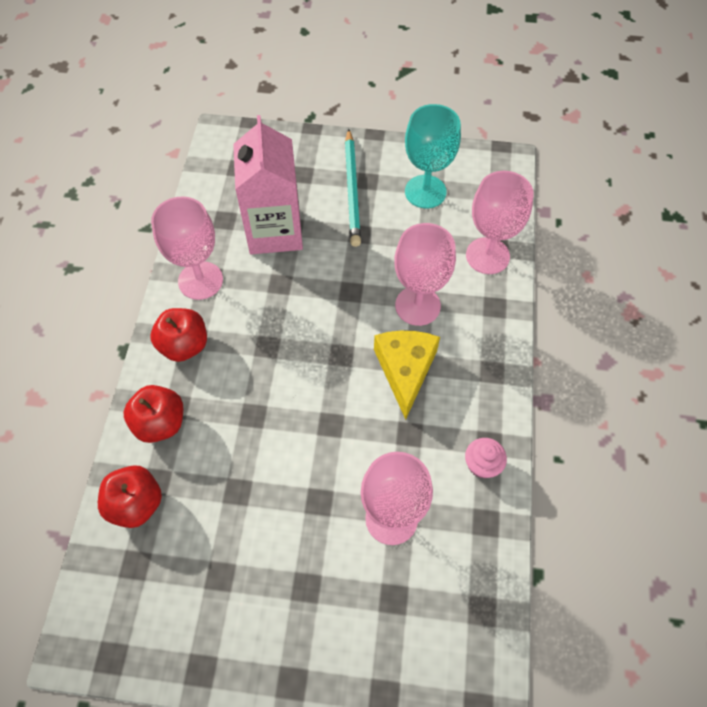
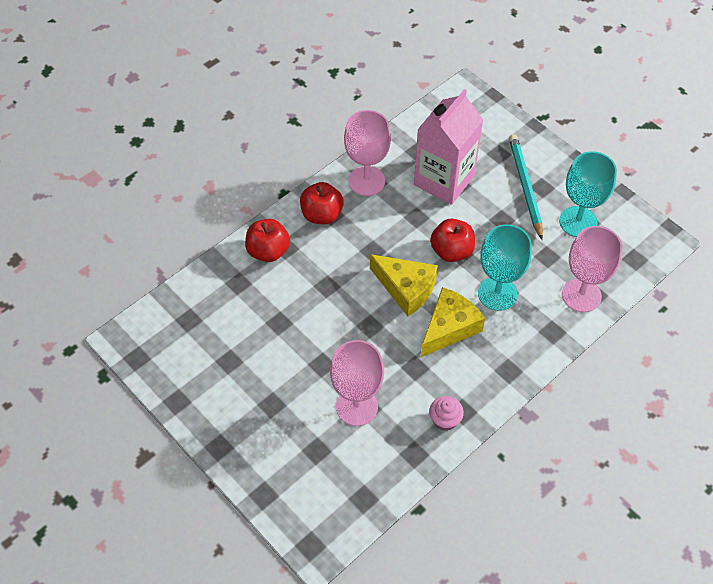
camera: 40 degrees right, 5 degrees down
red apple [98,465,162,528] -> red apple moved to [430,219,475,262]
turquoise pencil [345,129,361,247] -> turquoise pencil turned 135 degrees clockwise [509,134,543,240]
pink goblet [394,223,456,326] -> turquoise goblet [478,224,532,311]
none -> yellow cheese [370,254,438,316]

